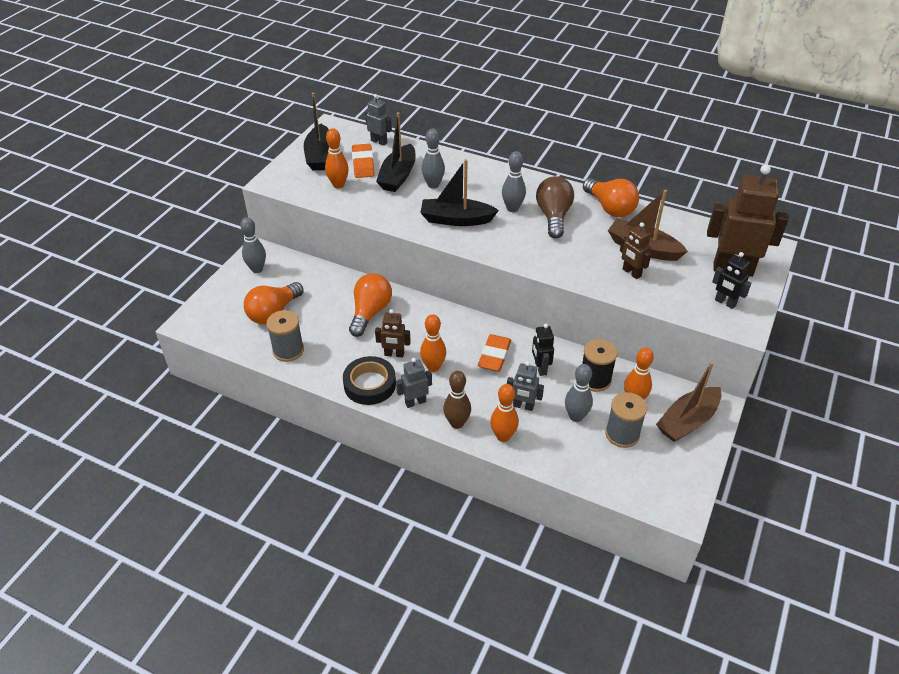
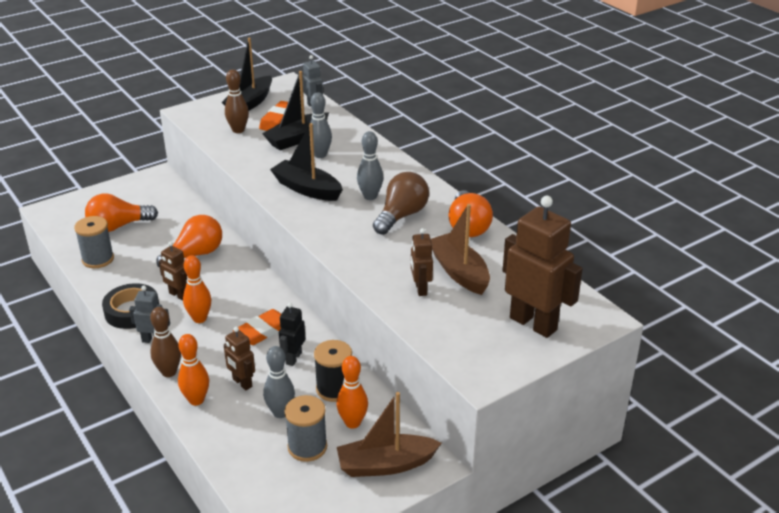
camera: 30 degrees right, 10 degrees down
grey bowling pin [240,217,266,273] -> none
orange bowling pin [325,128,349,189] -> brown bowling pin [225,69,249,133]
grey robot [507,361,544,411] -> brown robot [224,327,255,390]
black robot [712,252,752,309] -> none

